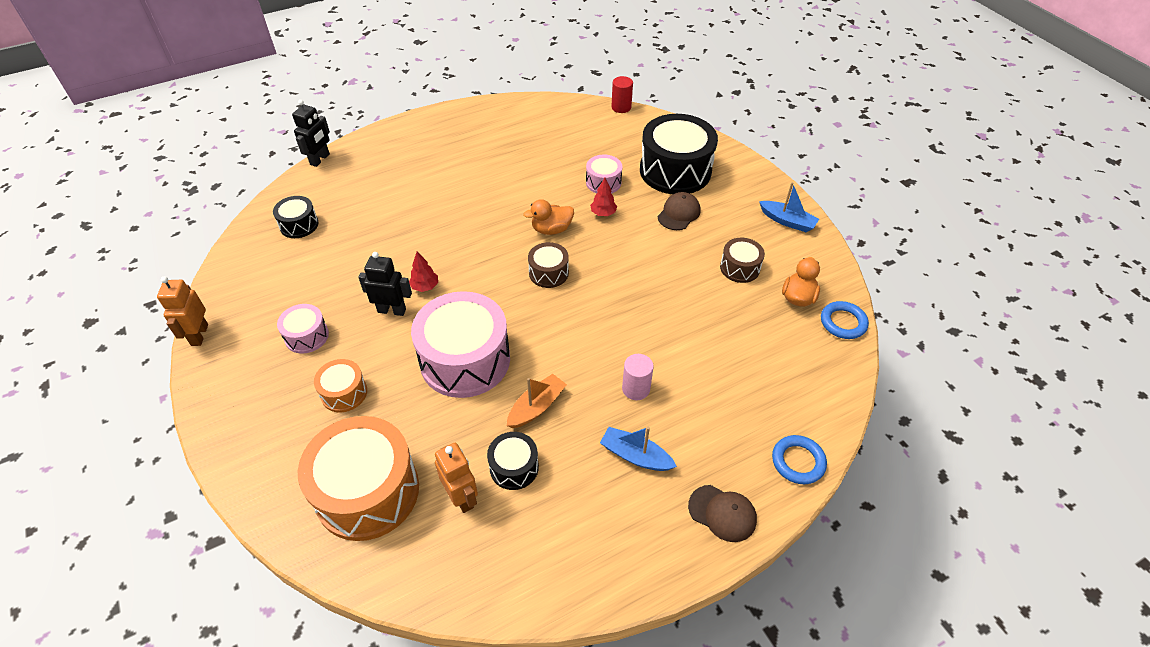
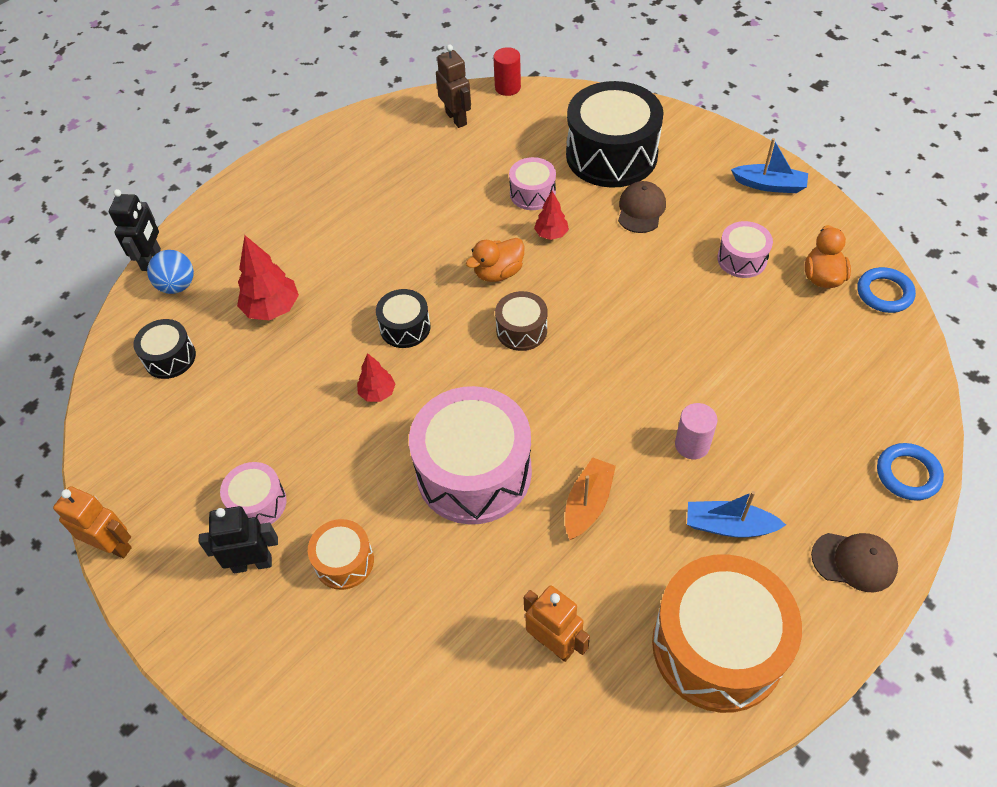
camera: 15 degrees left, 5 degrees up
orange robot [157,276,208,346] -> orange robot turned 135 degrees clockwise [53,486,132,558]
orange drum [298,416,419,541] -> orange drum moved to [652,554,802,713]
black robot [358,252,412,316] -> black robot moved to [199,506,278,573]
black drum [487,432,539,490] -> black drum moved to [376,289,431,348]
brown drum [720,238,765,283] -> pink drum [717,221,773,278]
none -> blue ball [147,250,194,294]
none -> red tree [237,235,299,320]
none -> brown robot [436,45,471,128]

